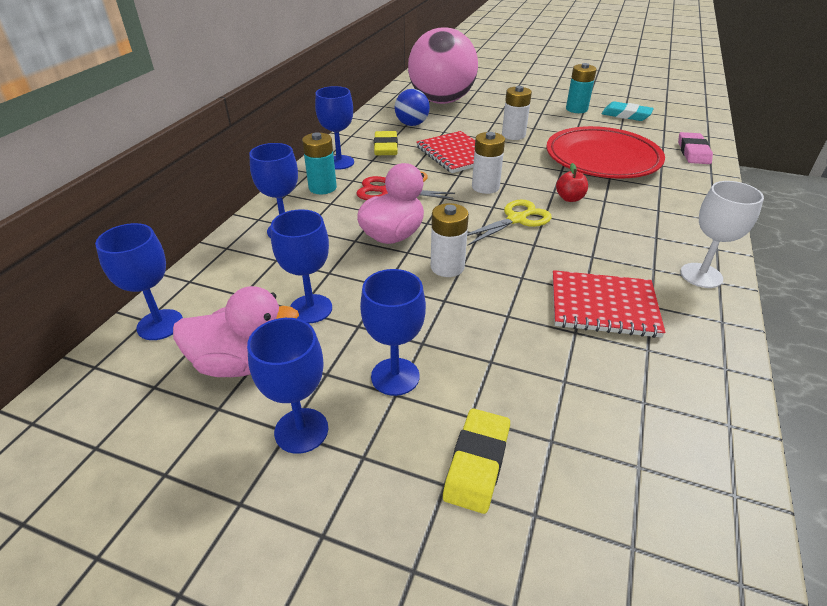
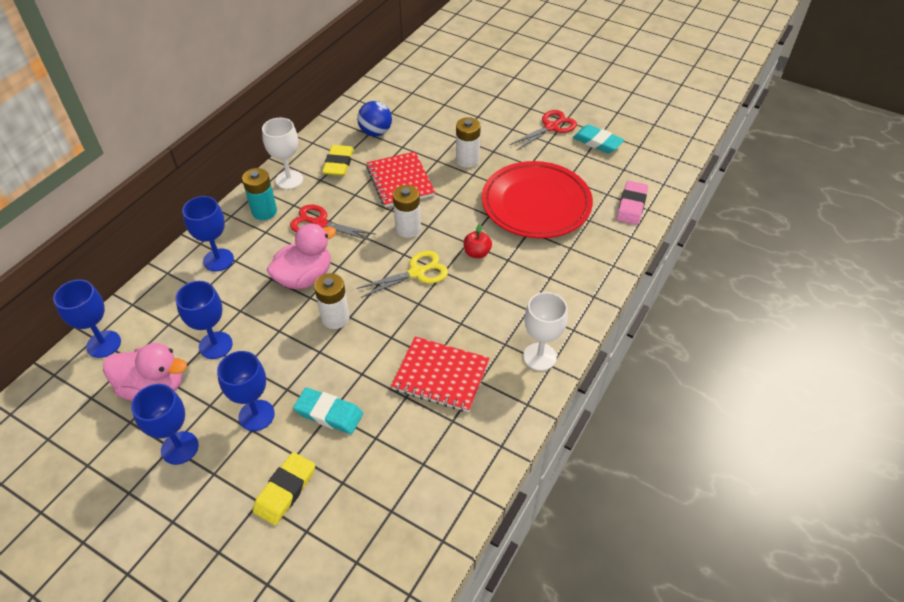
camera: 10 degrees right, 10 degrees up
blue goblet [315,86,354,170] -> white goblet [262,118,303,189]
pink ball [408,27,478,104] -> none
turquoise battery [566,63,597,113] -> red scissors [510,110,577,151]
none -> turquoise eraser [293,388,363,434]

